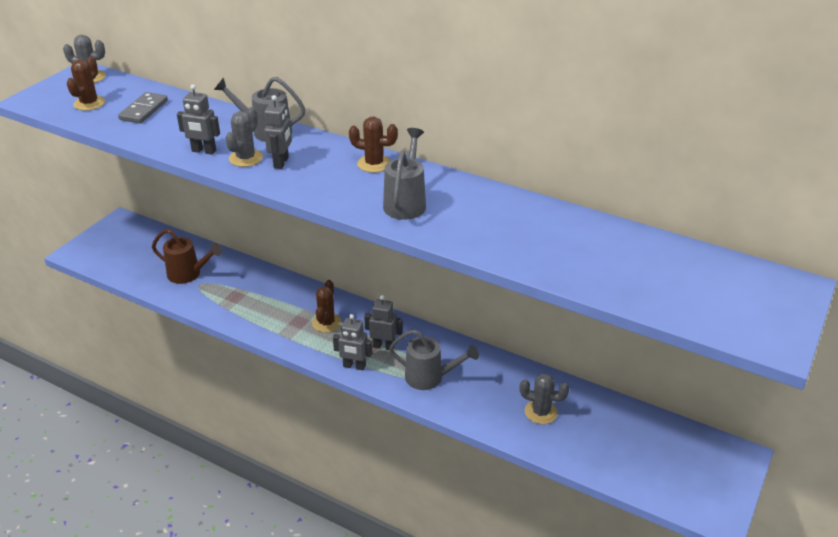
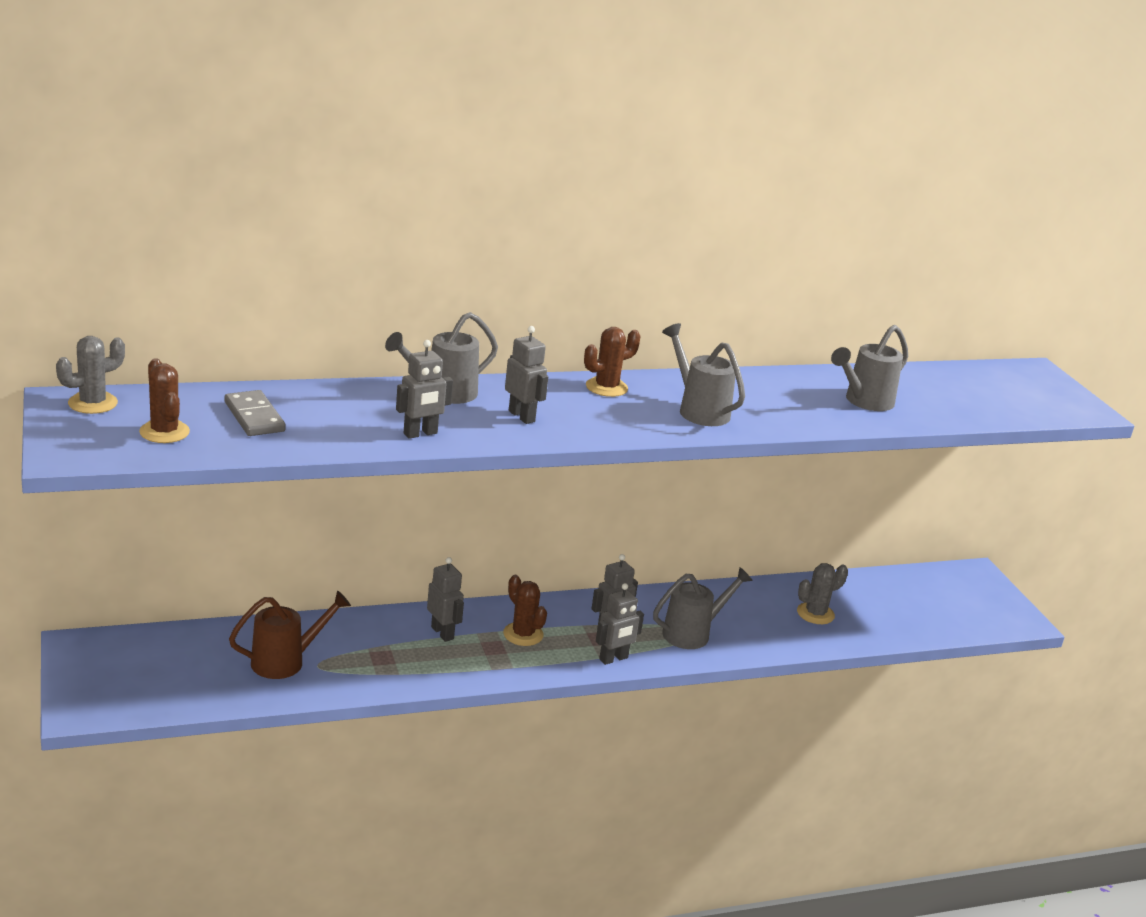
camera: 50 degrees left, 10 degrees down
grey cactus [225,107,263,167] -> none
none -> grey robot [427,557,464,642]
none -> grey watering can [831,325,908,411]

